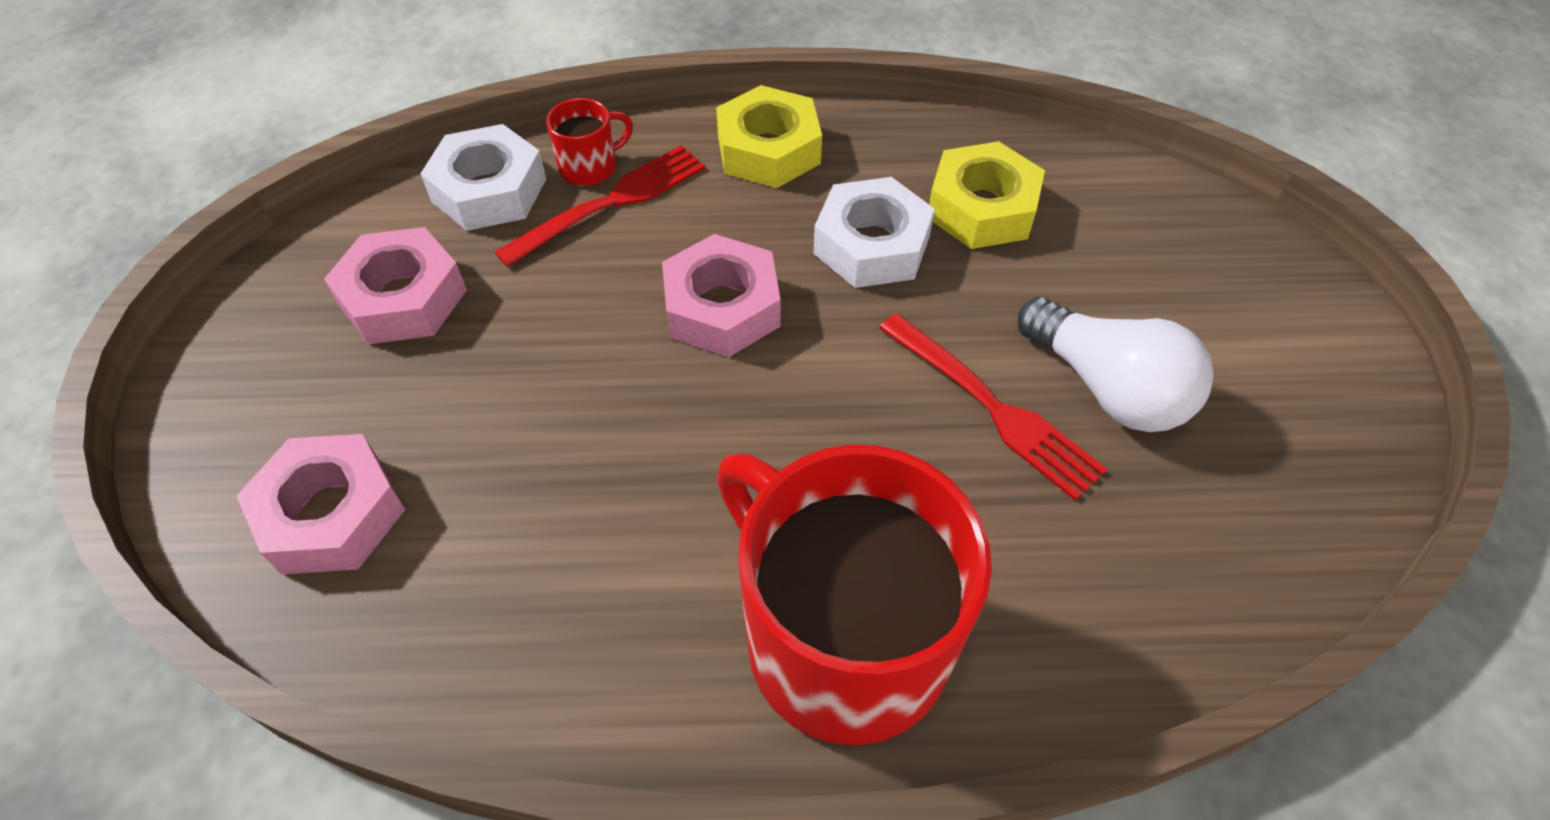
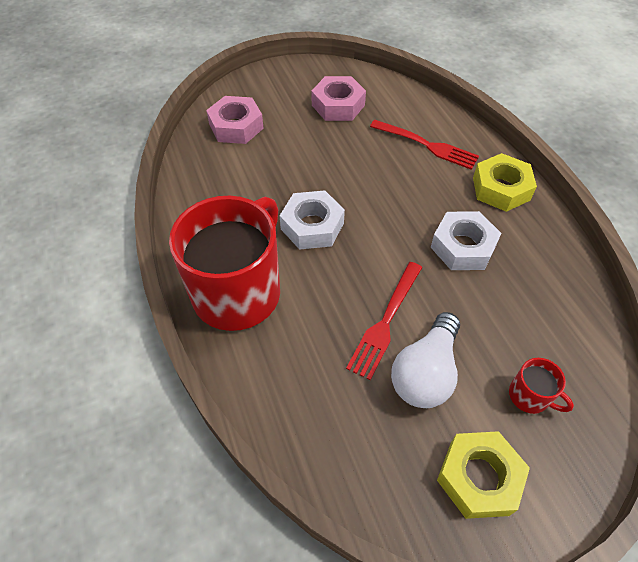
camera: 70 degrees right, 0 degrees up
white nut [420,124,546,231] -> white nut moved to [280,190,345,250]
red mug [546,98,633,186] -> red mug moved to [509,358,574,414]
pink nut [662,234,781,357] -> none
yellow nut [929,141,1045,249] -> yellow nut moved to [437,431,530,519]

